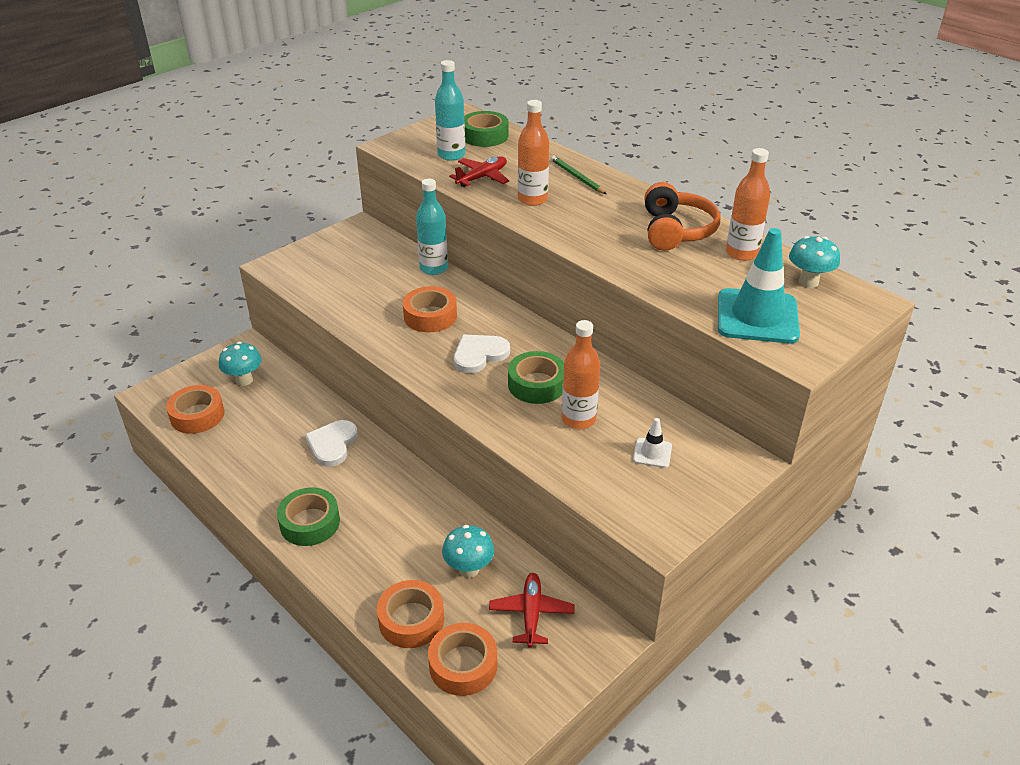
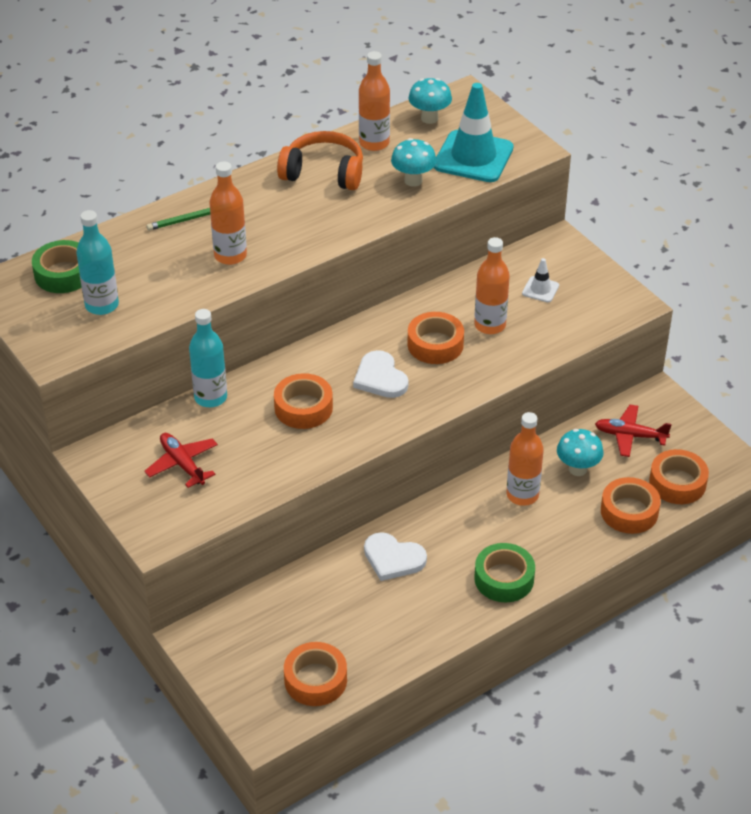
camera: 80 degrees left, 5 degrees up
turquoise mushroom [219,342,262,386] -> turquoise mushroom moved to [391,138,437,187]
red plane [449,156,509,187] -> red plane moved to [144,433,218,488]
green tape [508,351,564,404] -> orange tape [407,312,464,364]
none -> orange bottle [507,412,544,506]

